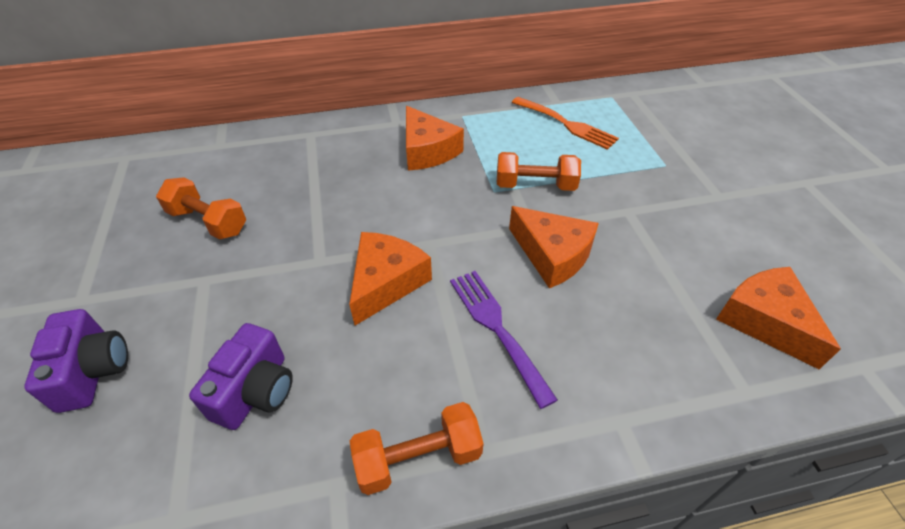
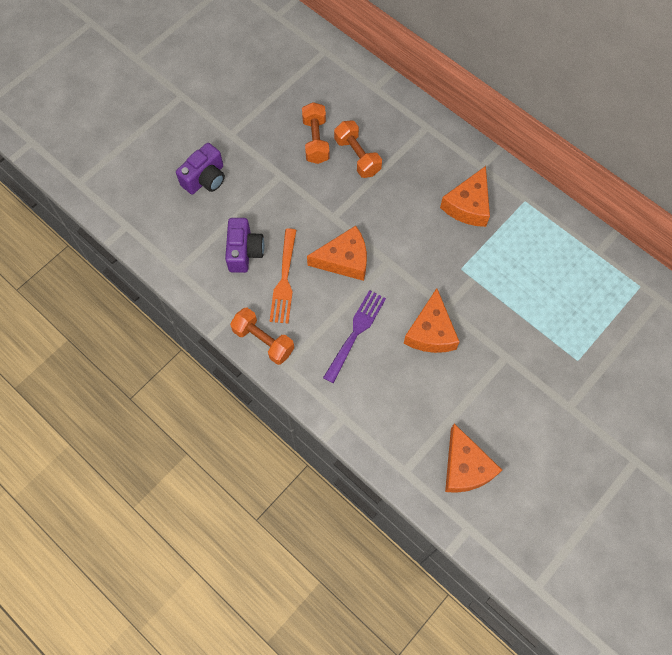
camera: 55 degrees right, 20 degrees up
purple camera [189,323,293,430] -> purple camera turned 75 degrees counterclockwise [225,218,264,273]
orange dumbbell [497,152,581,191] -> orange dumbbell moved to [334,120,382,178]
orange fork [512,97,619,150] -> orange fork moved to [270,229,296,324]
orange cheese [716,267,841,369] -> orange cheese turned 135 degrees clockwise [445,423,502,493]

